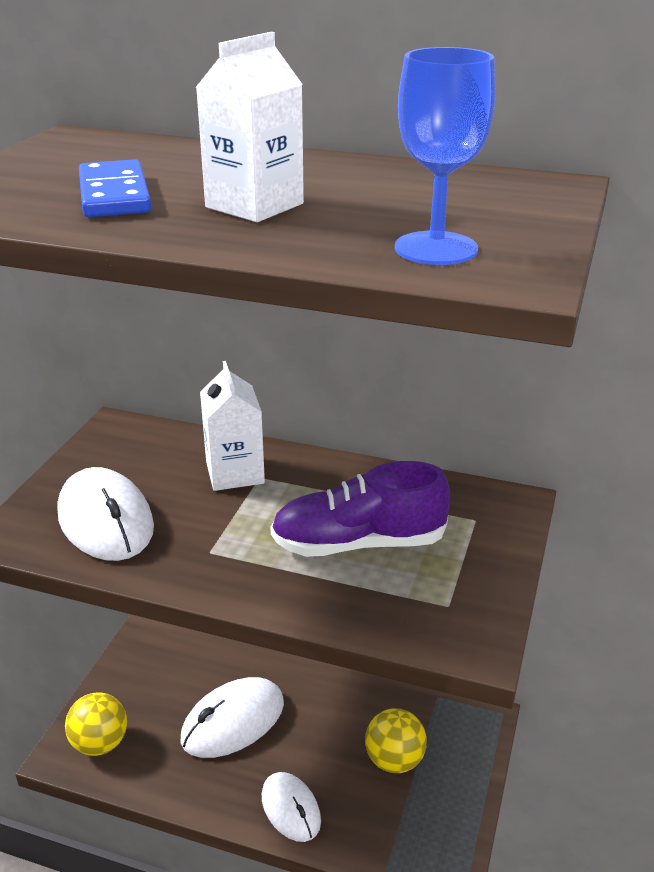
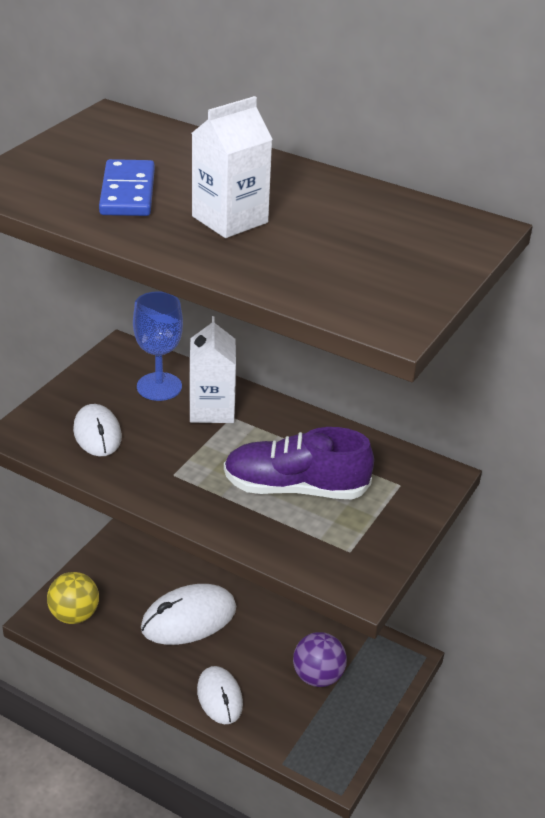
camera: 10 degrees right, 5 degrees up
white mouse [57,467,154,561] -> white mouse [73,404,122,456], size x0.65
yellow ball [365,708,427,773] -> purple ball [293,632,347,687]
blue goblet [395,47,495,265] -> blue goblet moved to [133,291,183,401]

